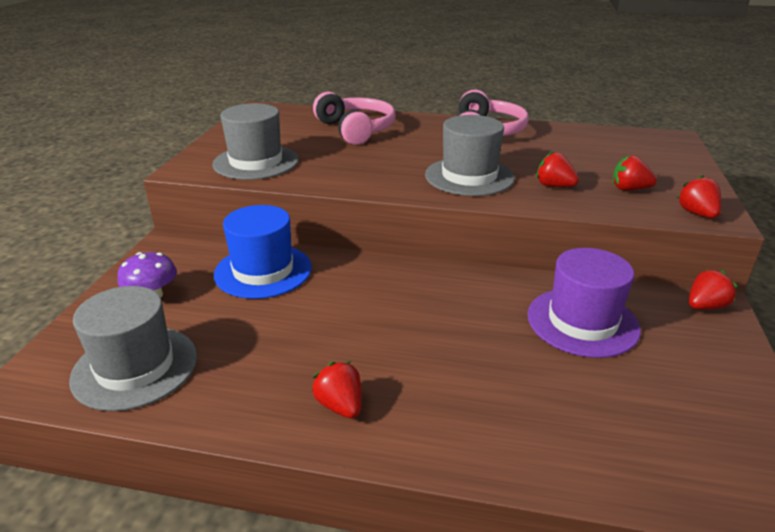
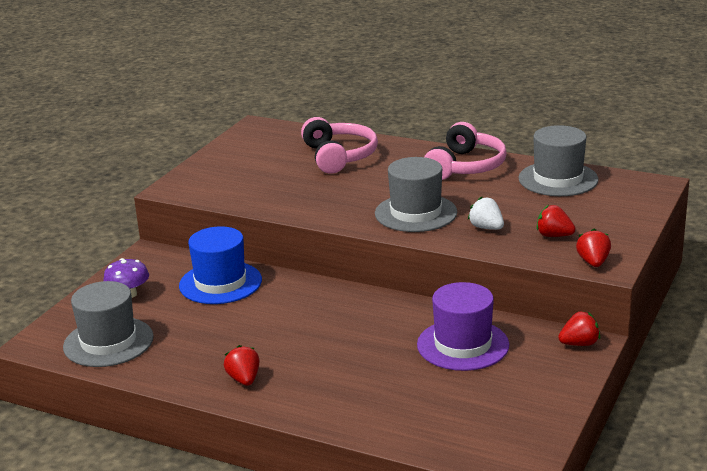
camera: 15 degrees right, 5 degrees down
grey hat [212,103,299,180] -> grey hat moved to [518,125,599,196]
red strawberry [536,151,579,187] -> white strawberry [468,197,504,230]

